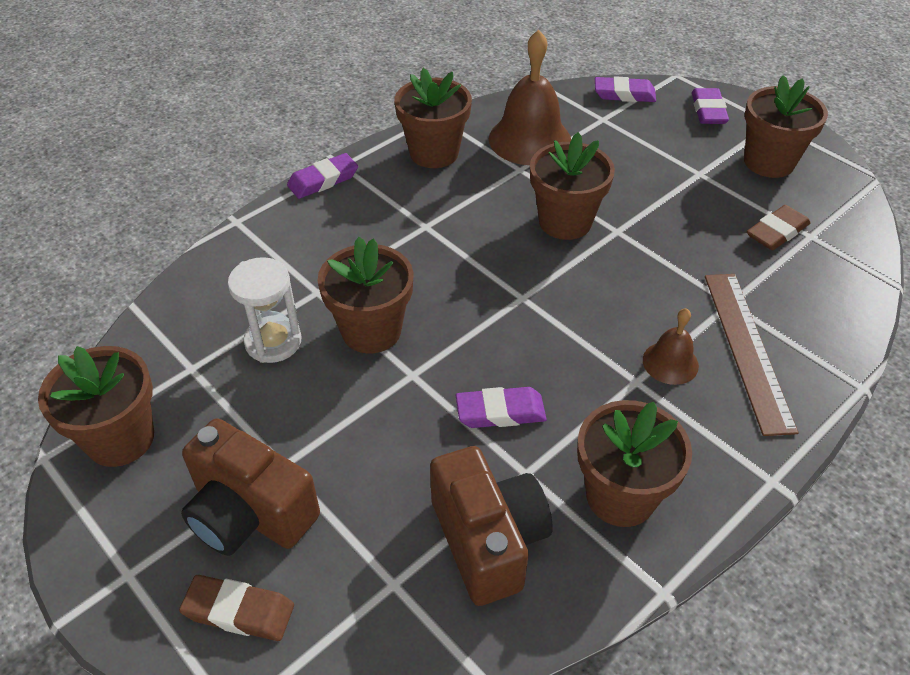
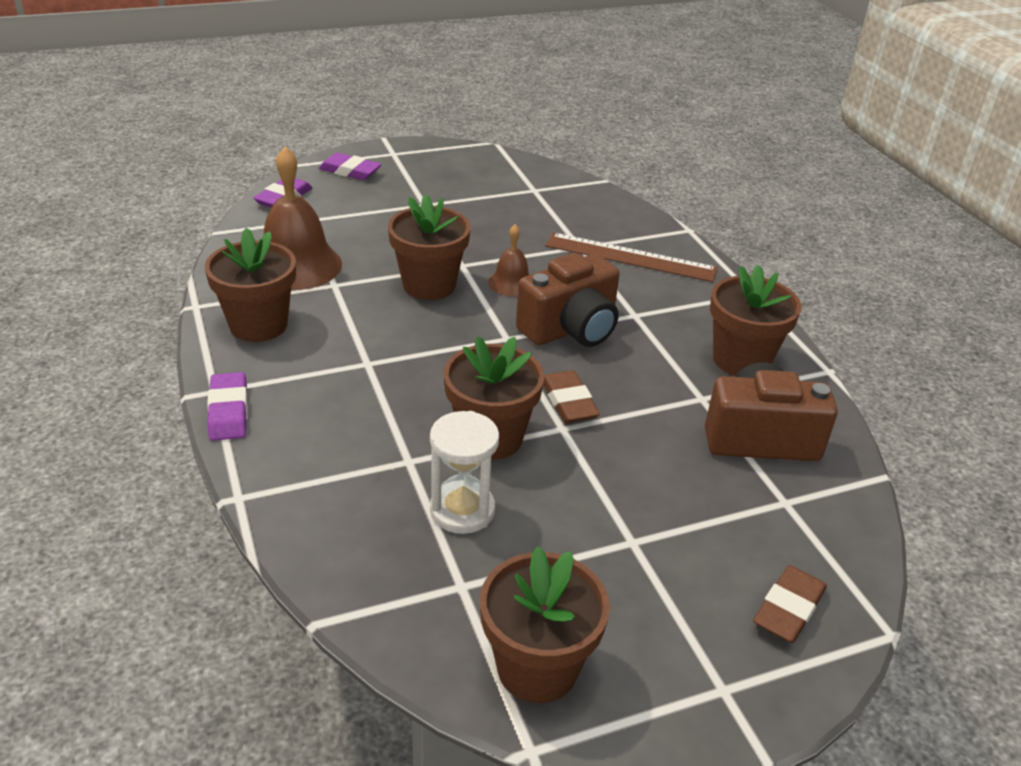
camera: 70 degrees left, 10 degrees down
brown camera [181,418,320,556] -> brown camera moved to [516,253,620,347]
purple eraser [456,387,547,428] -> none
brown bell [643,308,699,385] -> brown bell moved to [488,224,529,297]
brown flower pot [744,75,828,178] -> none
brown eraser [747,205,810,250] -> brown eraser moved to [543,370,600,423]

